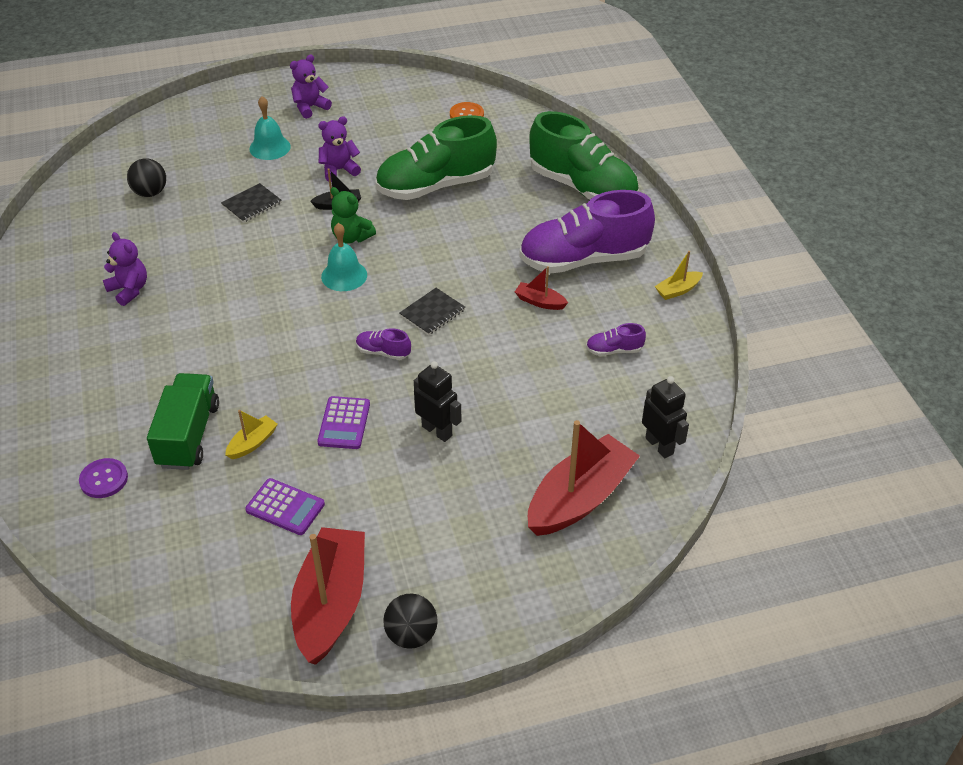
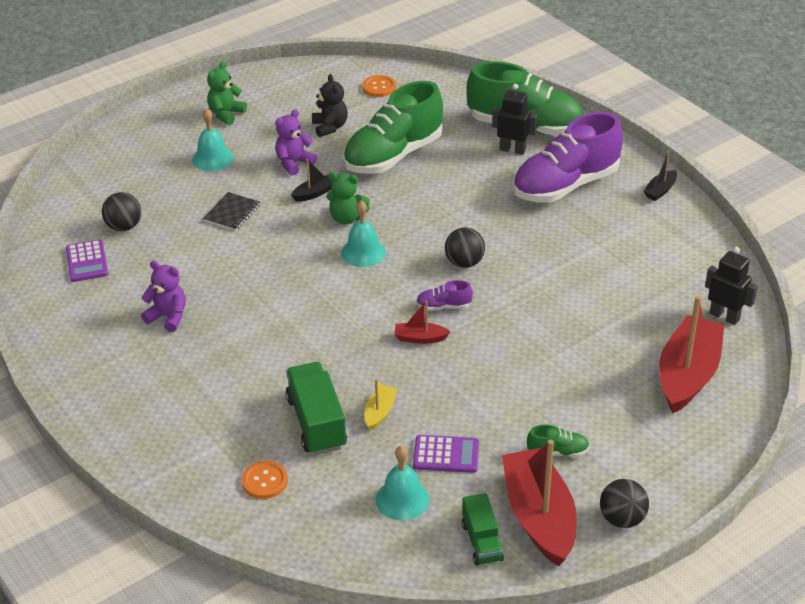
camera: 20 degrees left, 5 degrees down
purple button [79,458,128,498] -> orange button [242,461,288,499]
purple teddy bear [290,54,332,119] -> green teddy bear [207,61,247,125]
purple calculator [317,396,370,449] -> purple calculator moved to [66,239,108,282]
black notebook [399,288,465,335] -> black ball [445,228,485,268]
black robot [414,361,462,442] -> black robot moved to [492,84,537,155]
red boat [515,266,568,310] -> red boat moved to [394,301,451,344]
purple shoe [586,323,646,356] -> none
yellow boat [655,251,703,300] -> black boat [643,151,677,201]
none -> black teddy bear [312,74,348,137]
none -> turquoise bell [376,446,429,521]
none -> green truck [462,493,504,566]
none -> green shoe [527,424,590,457]

